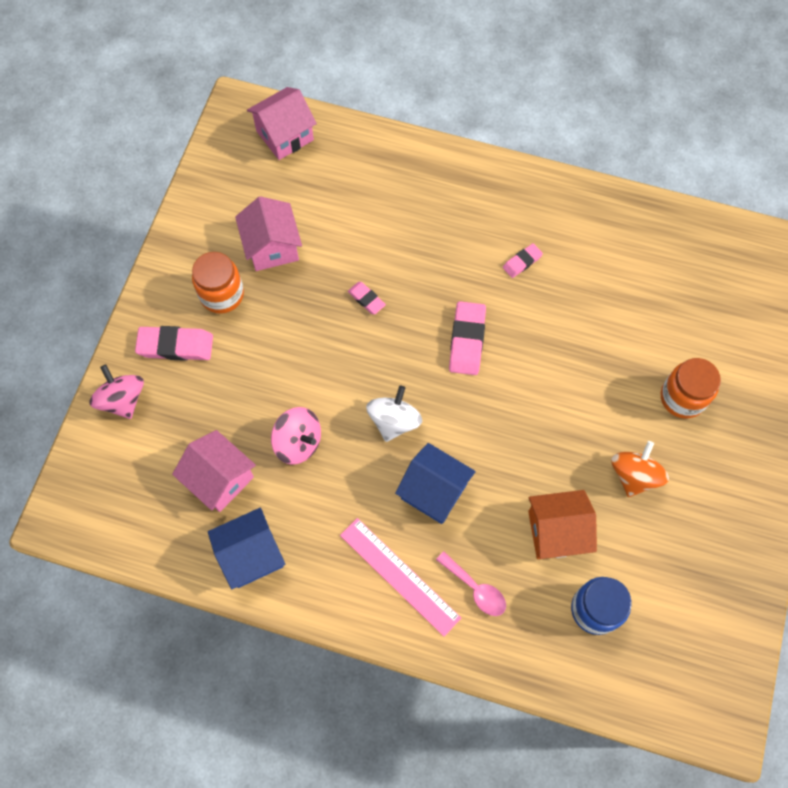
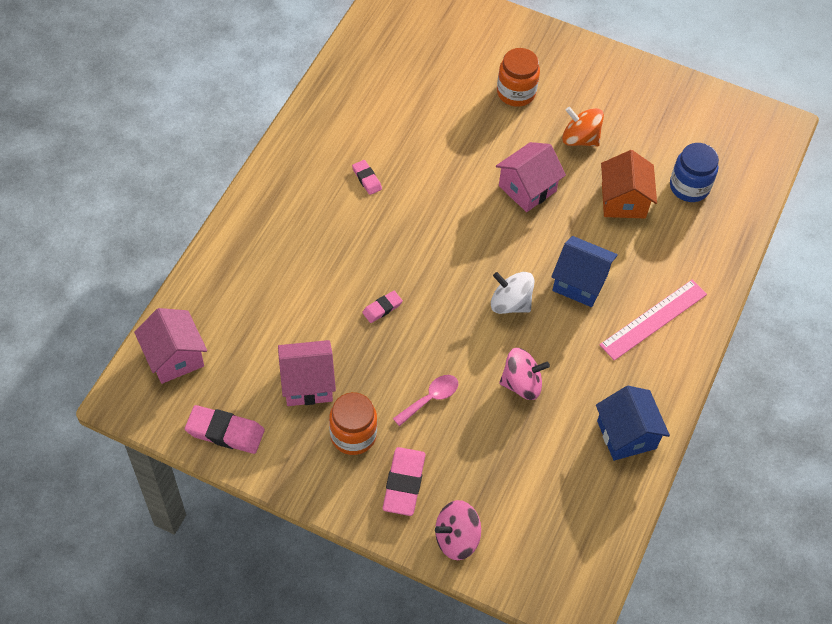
camera: 85 degrees left, 10 degrees down
pink house [172,430,256,512] -> pink house moved to [496,142,566,212]
pink spinning top [271,407,321,465] -> pink spinning top turned 45 degrees clockwise [499,348,550,400]
blue house [395,443,476,524] -> blue house turned 75 degrees clockwise [551,236,618,307]
pink spoon [436,551,506,616] -> pink spoon moved to [393,375,458,426]
pink eraser [449,301,486,375] -> pink eraser moved to [185,405,265,454]

